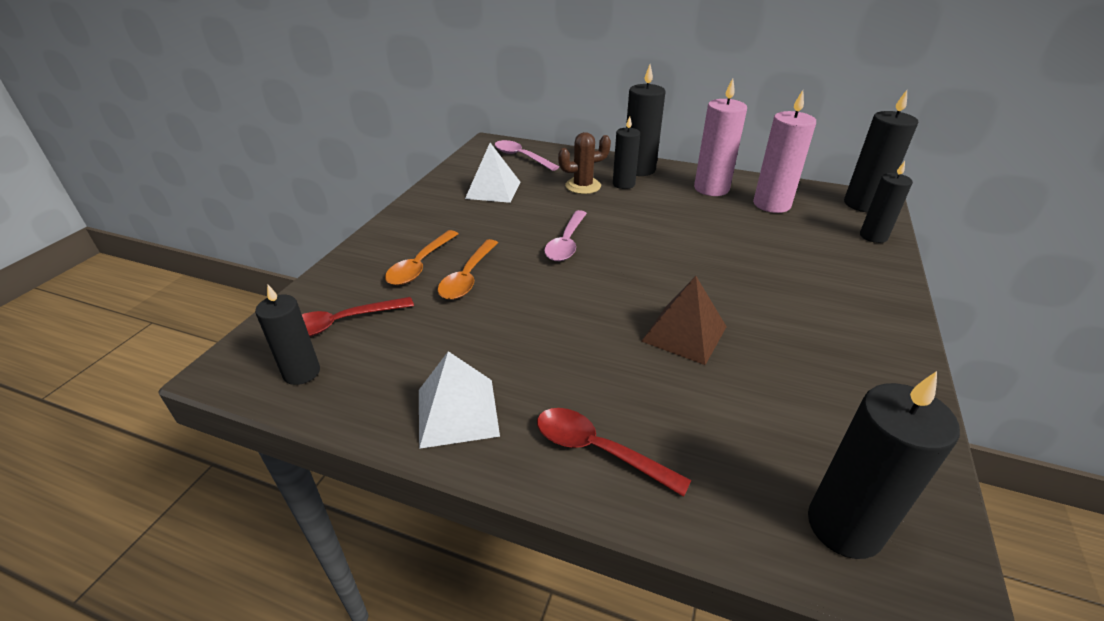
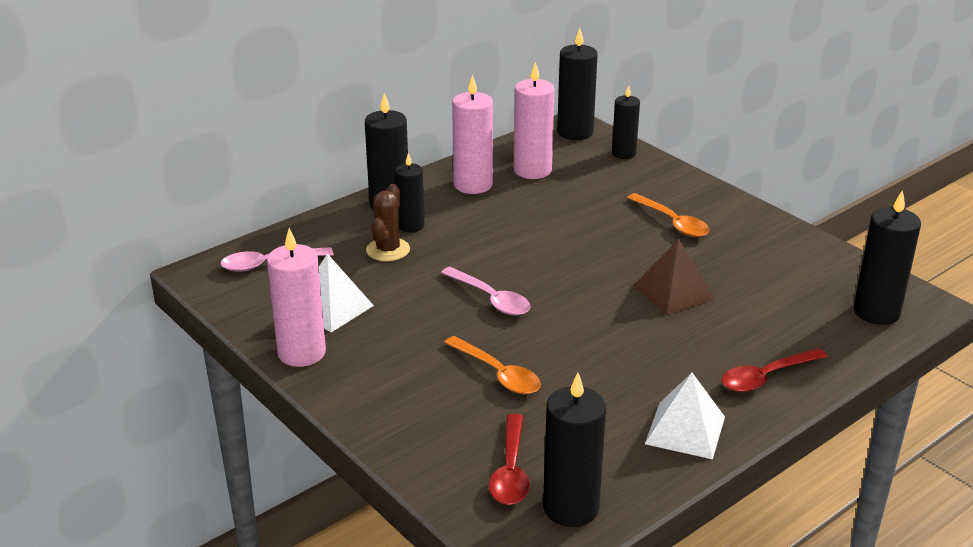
camera: 60 degrees left, 5 degrees down
black candle [255,284,320,385] -> black candle [543,373,606,527], size x1.53
orange spoon [385,230,458,285] -> orange spoon moved to [627,193,710,237]
none -> pink candle [267,228,326,367]

